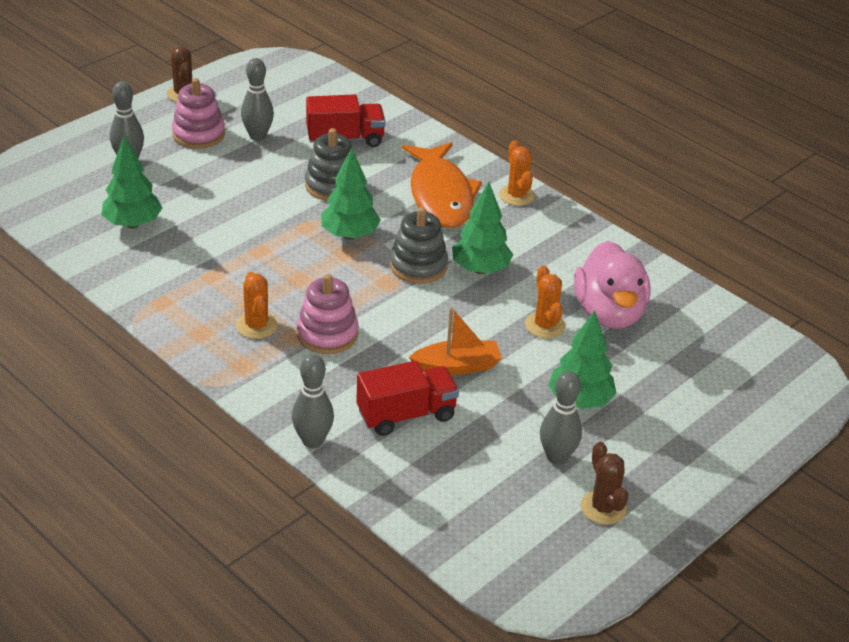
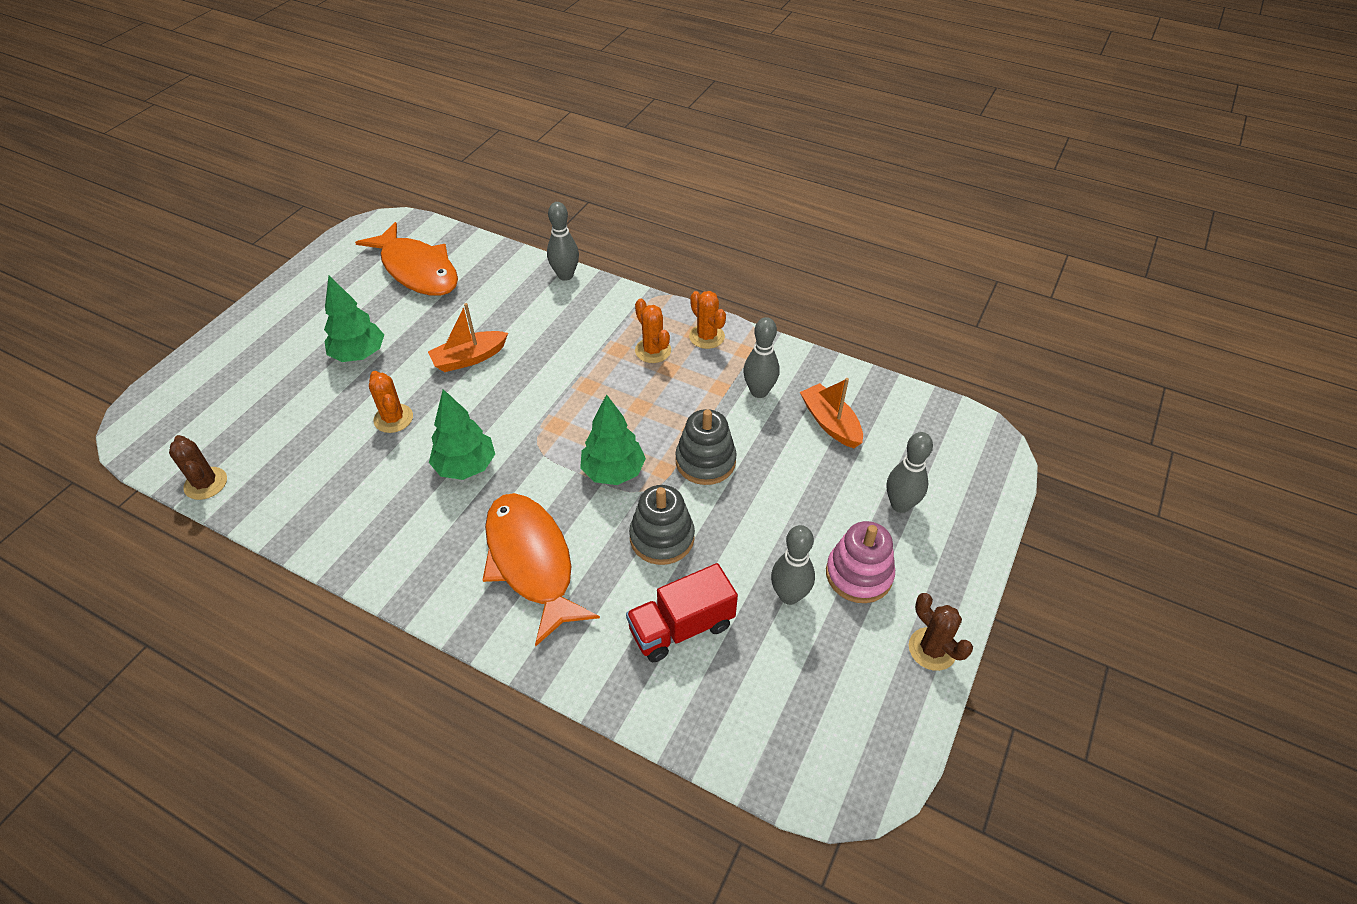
camera: 165 degrees right, 10 degrees up
green tree [101,136,162,228] -> orange boat [800,378,863,448]
pink stacking toy [297,274,359,354] -> none
red truck [356,361,459,436] -> none
grey stacking toy [390,207,448,284] -> grey stacking toy moved to [675,409,737,485]
orange cactus [499,140,535,206] -> orange cactus moved to [689,291,726,349]
grey bowling pin [540,371,582,465] -> grey bowling pin moved to [743,317,780,398]
pink duck [574,241,651,329] -> none
brown cactus [581,442,628,525] -> brown cactus moved to [169,435,227,500]
none -> orange fish [355,222,458,296]

